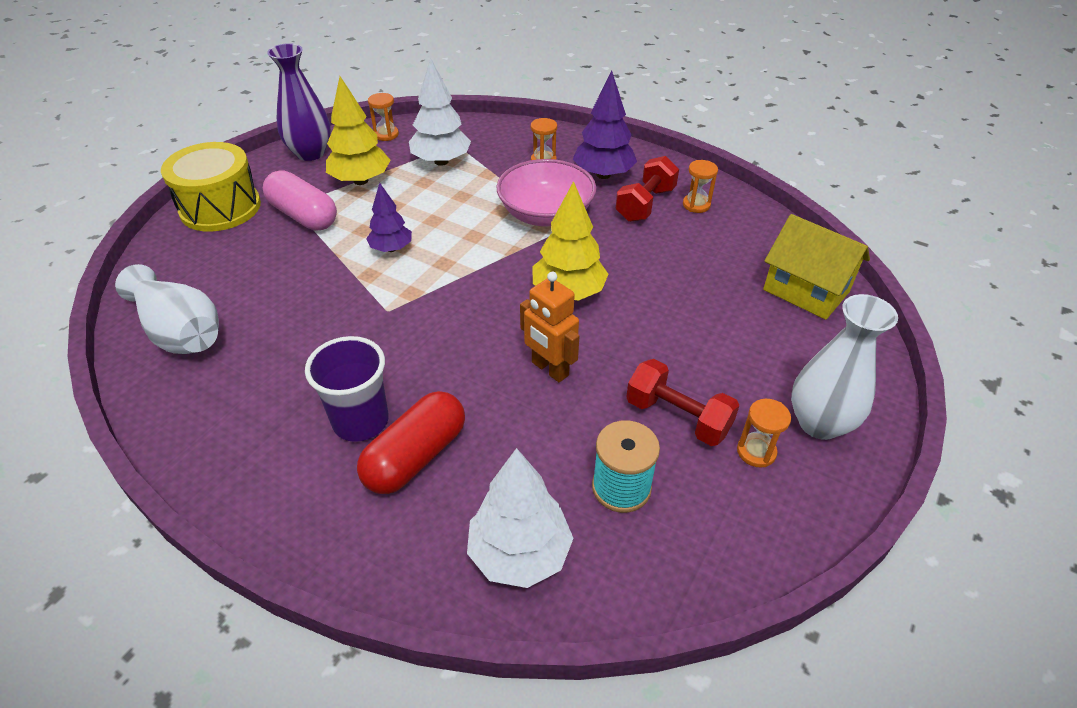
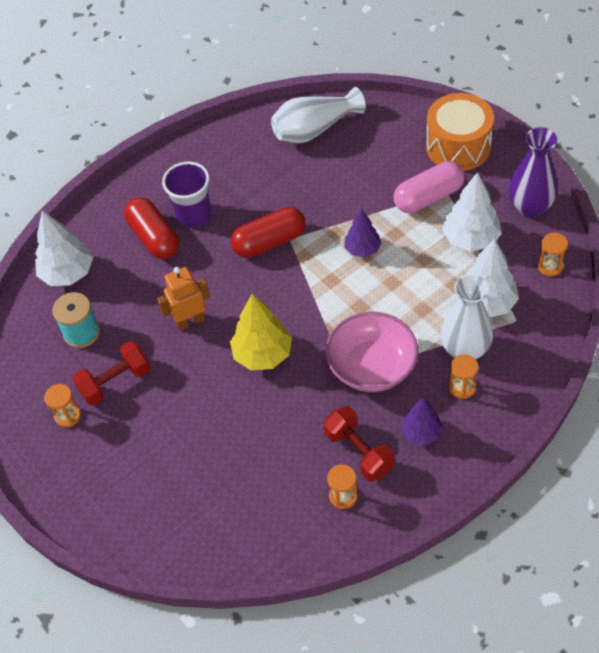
camera: 115 degrees right, 10 degrees up
yellow drum [161,142,261,232] -> orange drum [426,93,494,171]
yellow tree [326,76,390,185] -> white tree [442,172,502,252]
purple tree [573,70,637,179] -> purple tree [401,398,443,445], size x0.64
yellow house [763,214,870,320] -> none
white vase [791,294,898,440] -> white vase moved to [440,274,493,359]
none -> red capsule [231,207,306,258]

